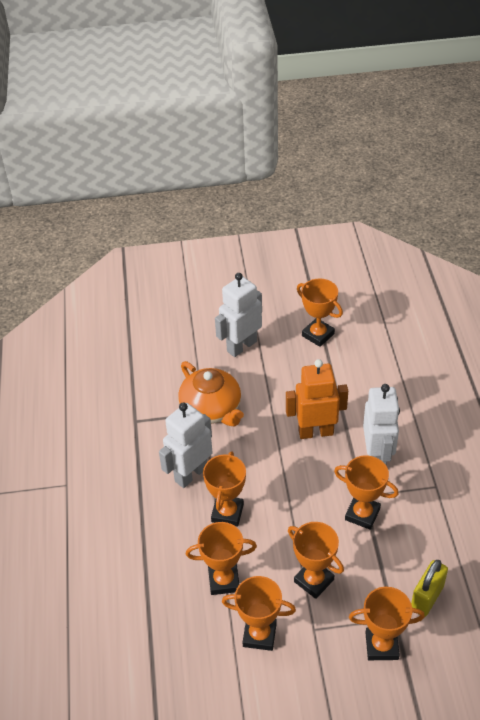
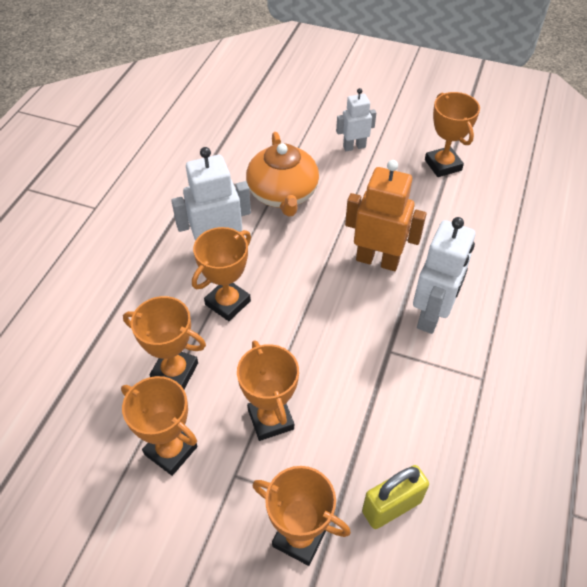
camera: 25 degrees right, 5 degrees up
white robot [215,273,262,357] -> white robot [336,88,376,151], size x0.61
orange trophy [334,455,399,530] -> none

